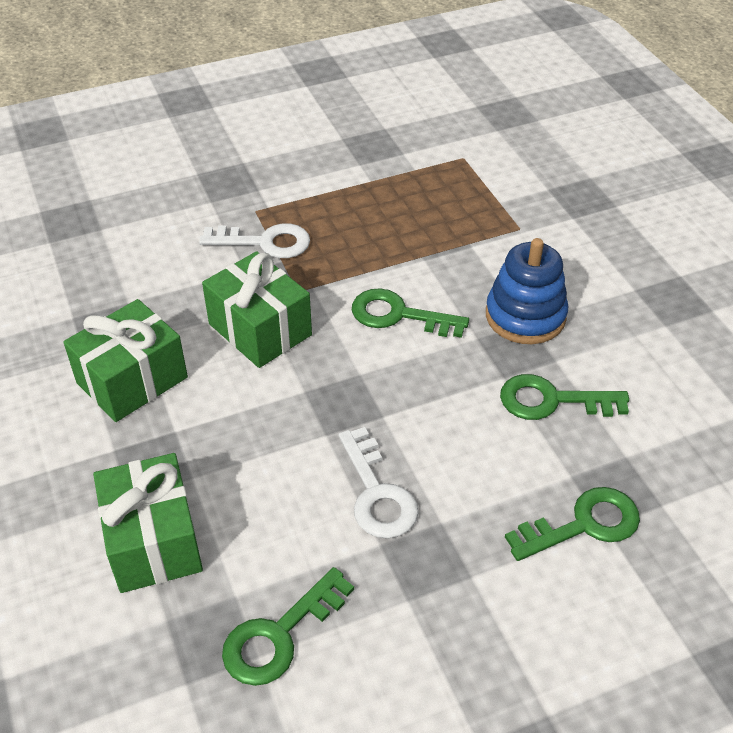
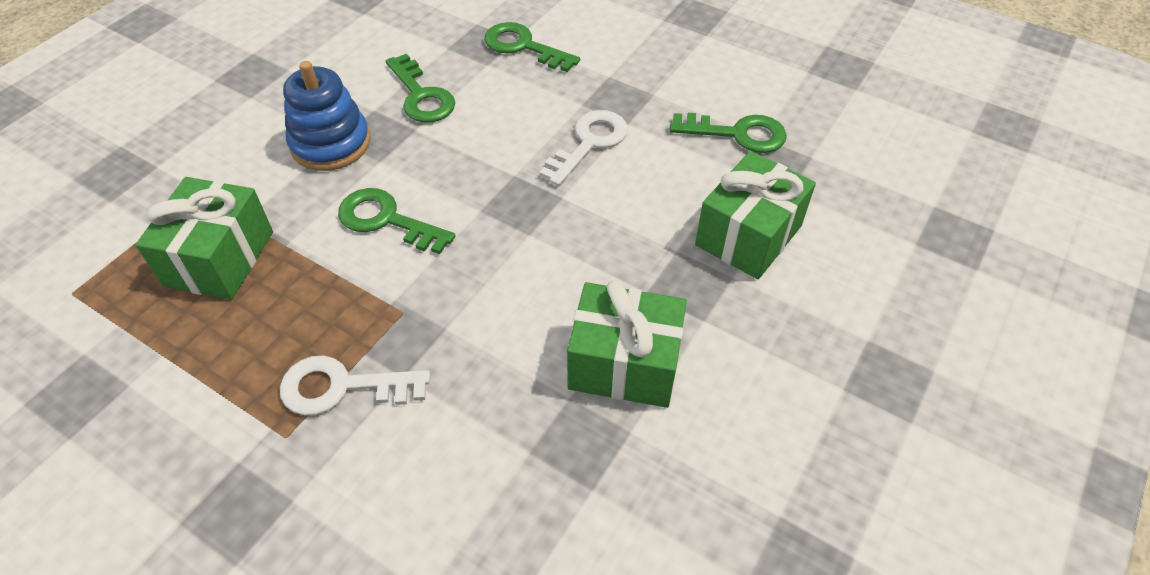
camera: 125 degrees left, 5 degrees up
white key [199,223,310,258] -> white key turned 60 degrees counterclockwise [280,356,430,416]
green gift [202,251,312,368] -> green gift moved to [136,177,273,300]
green key [352,288,469,338] -> green key turned 135 degrees clockwise [338,188,456,254]

